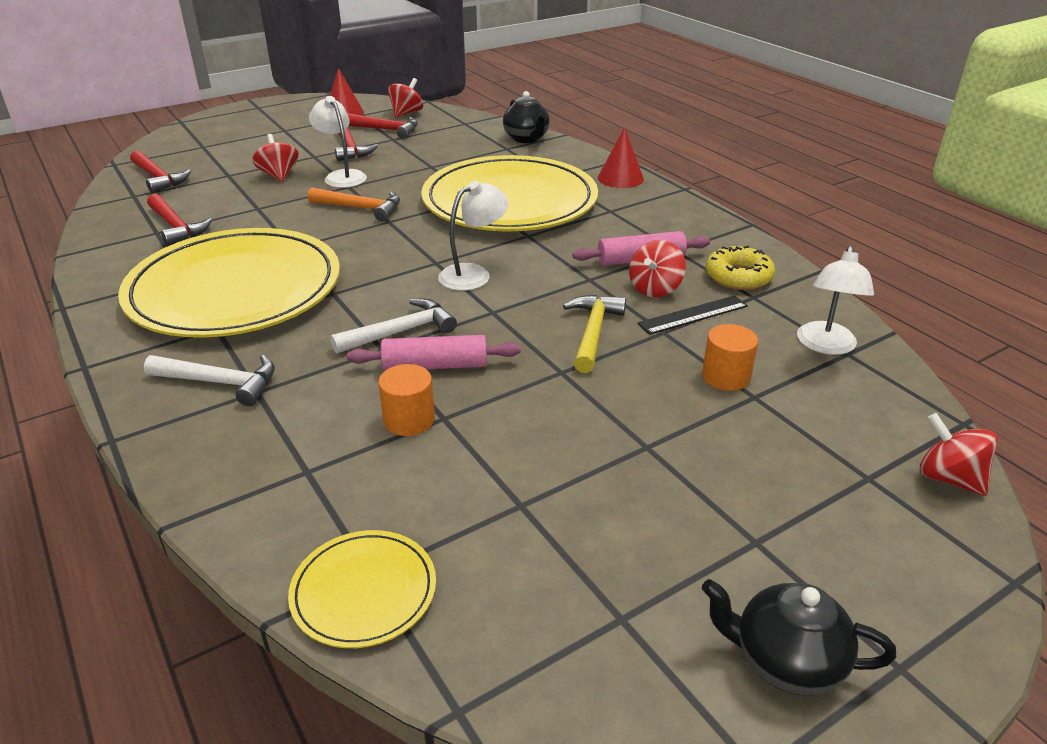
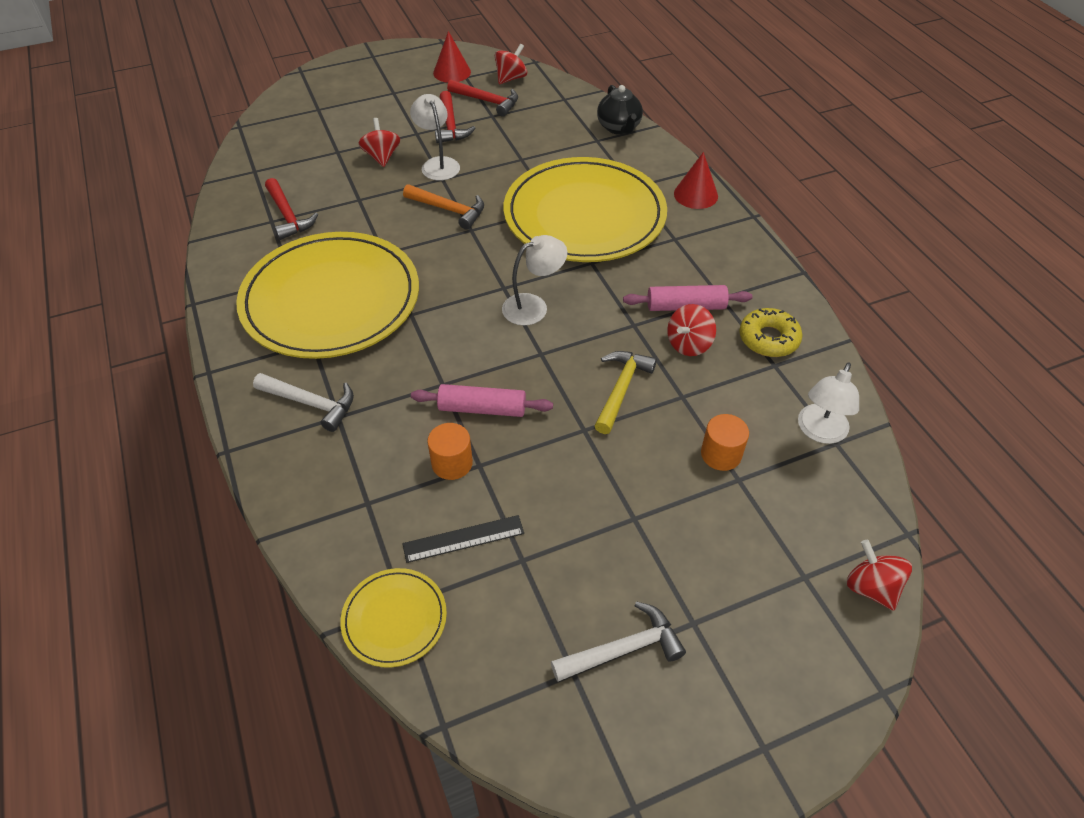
camera: 10 degrees right, 15 degrees up
red hammer [130,150,191,193] -> none
white hammer [330,298,457,354] -> white hammer moved to [551,601,686,682]
black ruler [637,295,748,335] -> black ruler moved to [402,515,524,563]
black teapot [702,579,897,696] -> none

